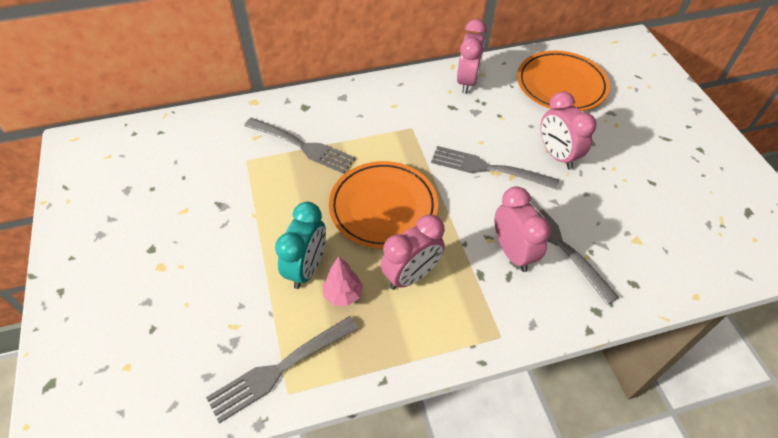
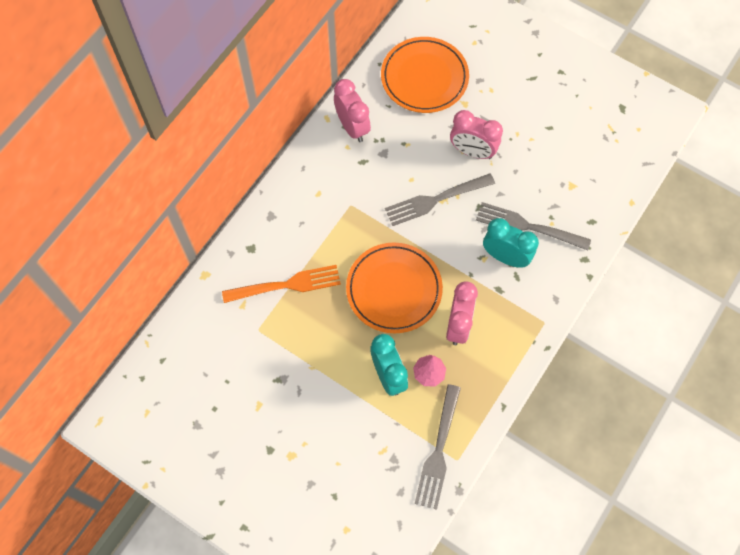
camera: 40 degrees left, 15 degrees up
grey fork [244,118,355,174] -> orange fork [222,265,341,303]
pink clock [495,186,551,272] -> turquoise clock [483,218,539,268]

